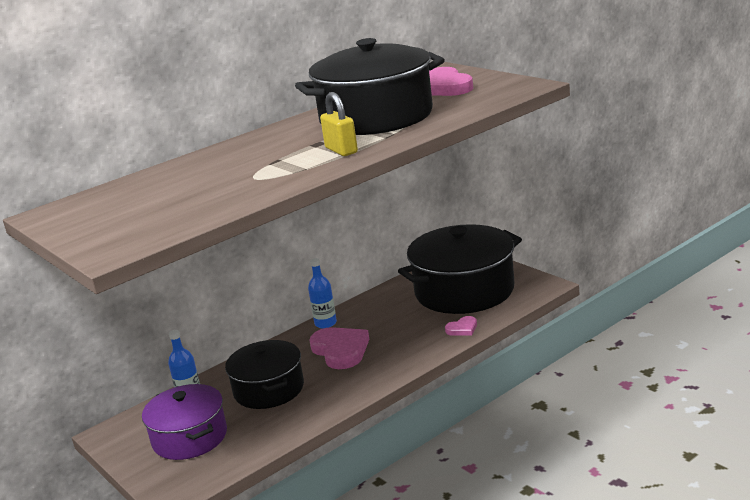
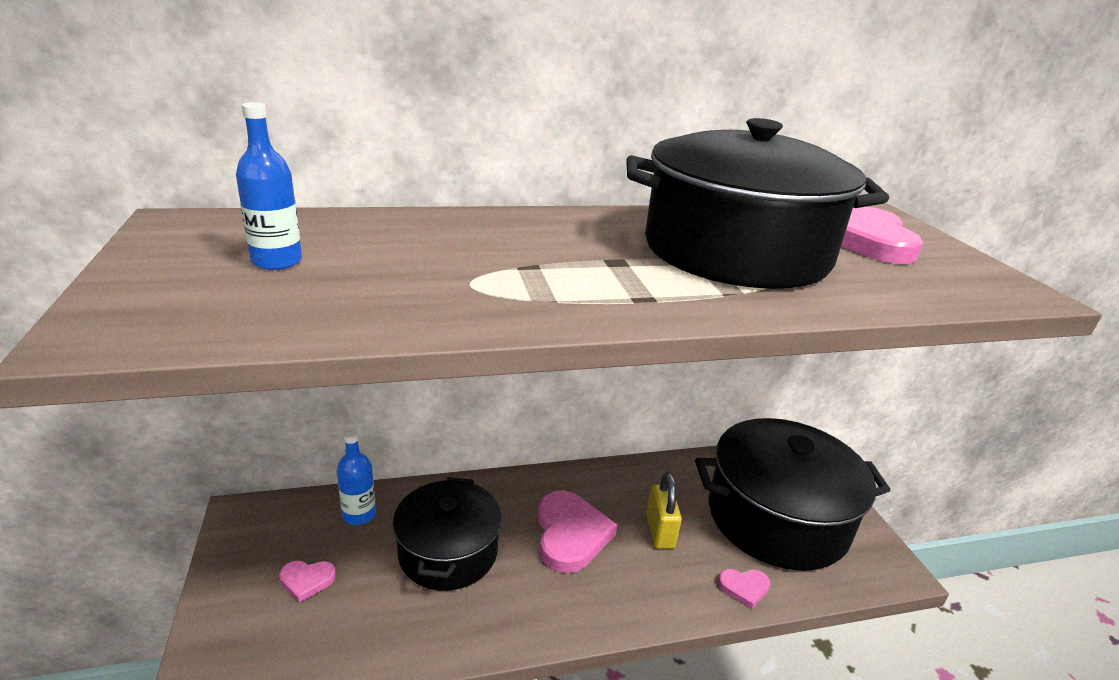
camera: 20 degrees right, 5 degrees up
purple pot [142,384,227,460] -> pink heart [279,561,336,603]
blue bottle [308,258,337,328] -> blue bottle moved to [236,102,302,270]
yellow padlock [320,92,358,156] -> yellow padlock moved to [646,472,682,549]

